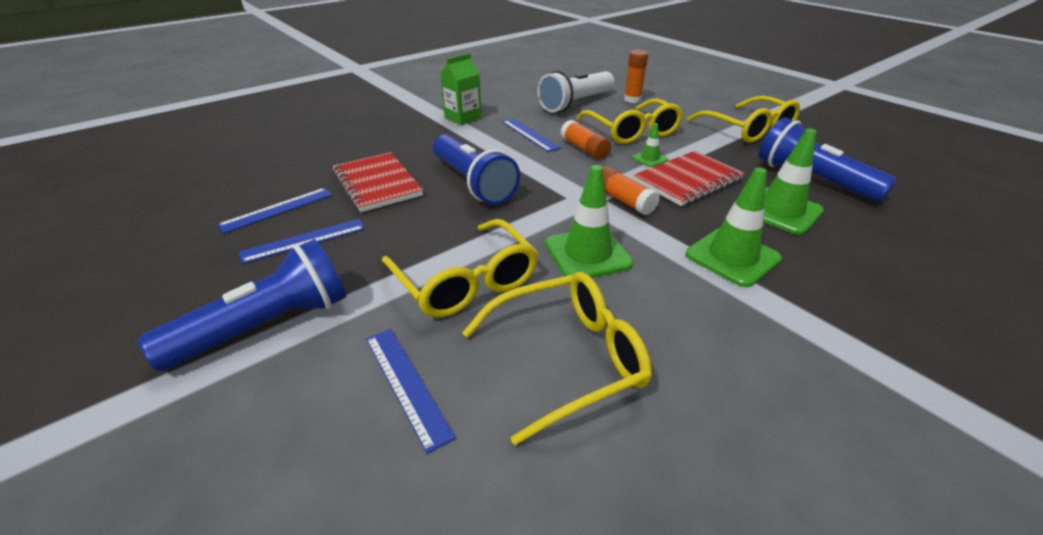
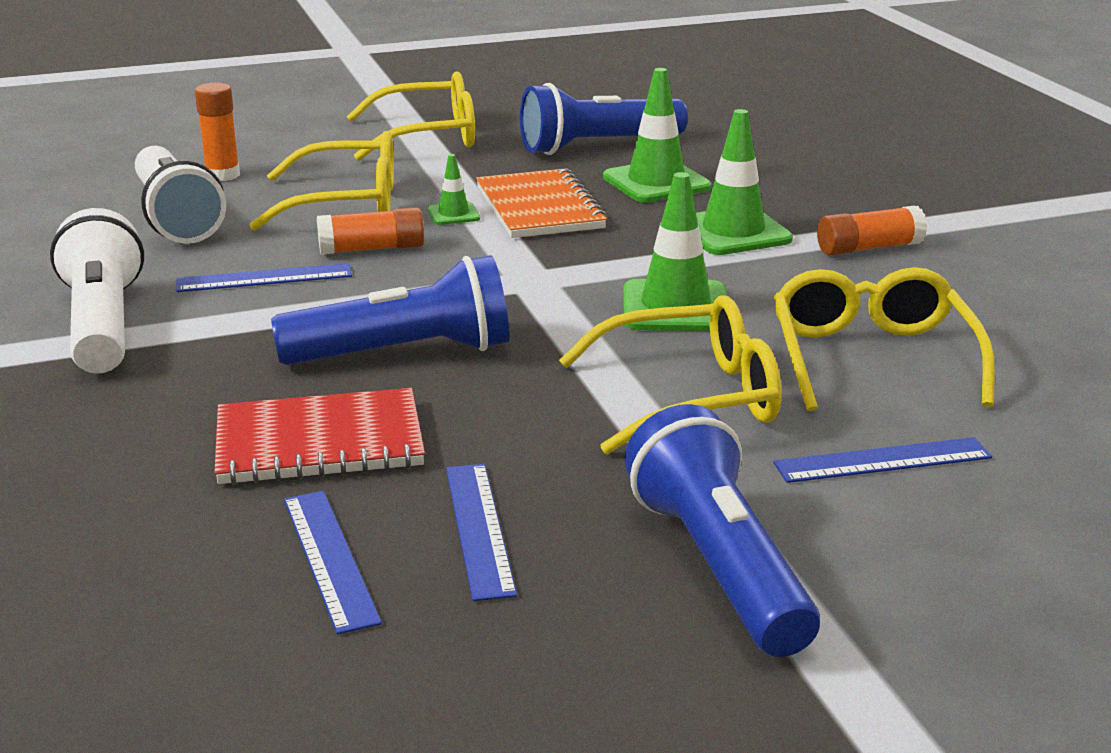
camera: 70 degrees left, 10 degrees down
green carton [440,53,482,125] -> white flashlight [50,208,144,374]
orange glue stick [602,166,660,215] -> orange glue stick moved to [817,206,927,256]
red notebook [634,151,744,206] -> orange notebook [476,169,607,238]

